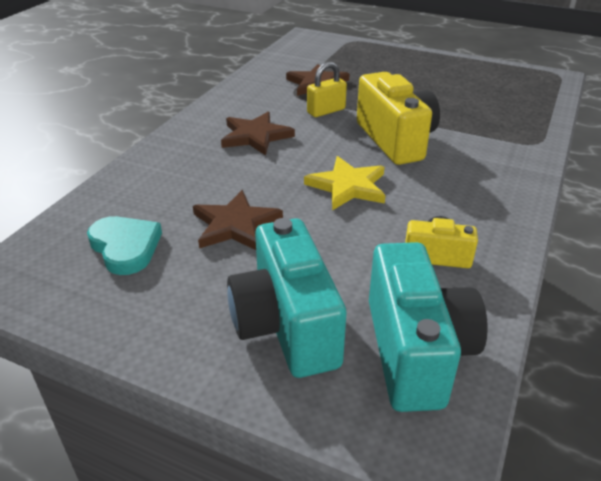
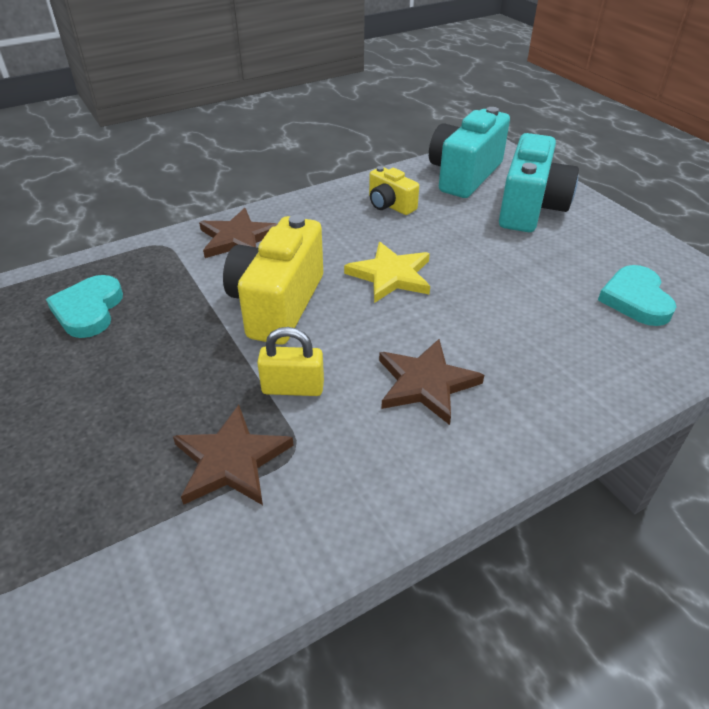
camera: 145 degrees left, 5 degrees up
brown star [193,190,283,250] -> brown star moved to [199,208,277,258]
none -> turquoise heart [46,275,123,338]

